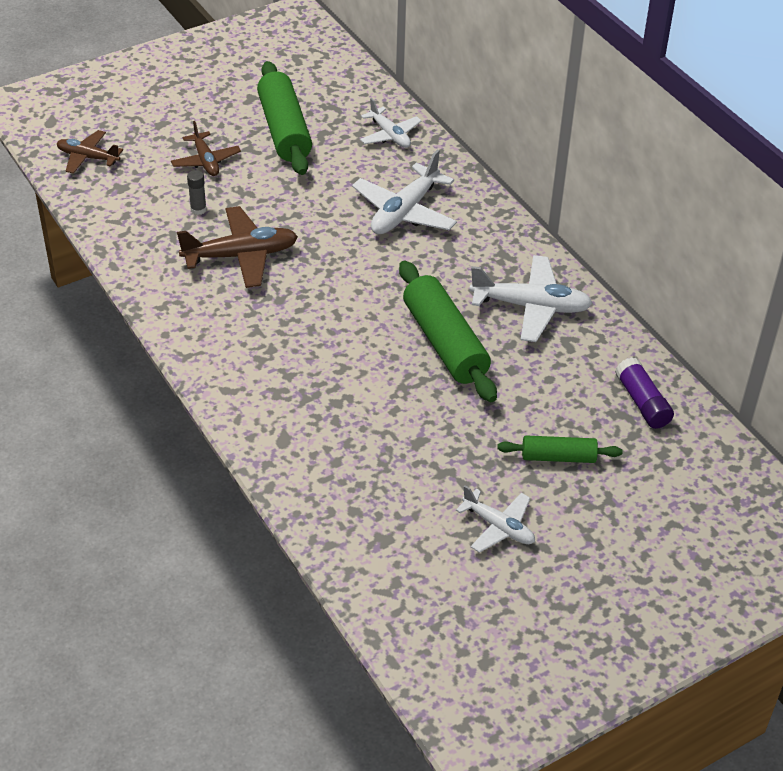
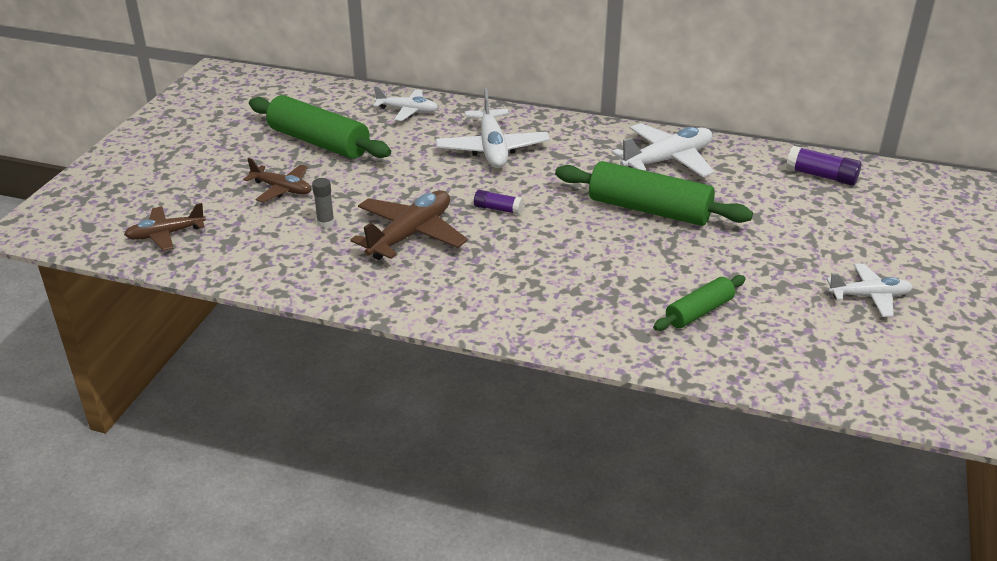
camera: 40 degrees left, 10 degrees down
green rolling pin [497,436,623,463] -> green rolling pin moved to [653,275,746,331]
none -> purple glue stick [474,190,523,215]

